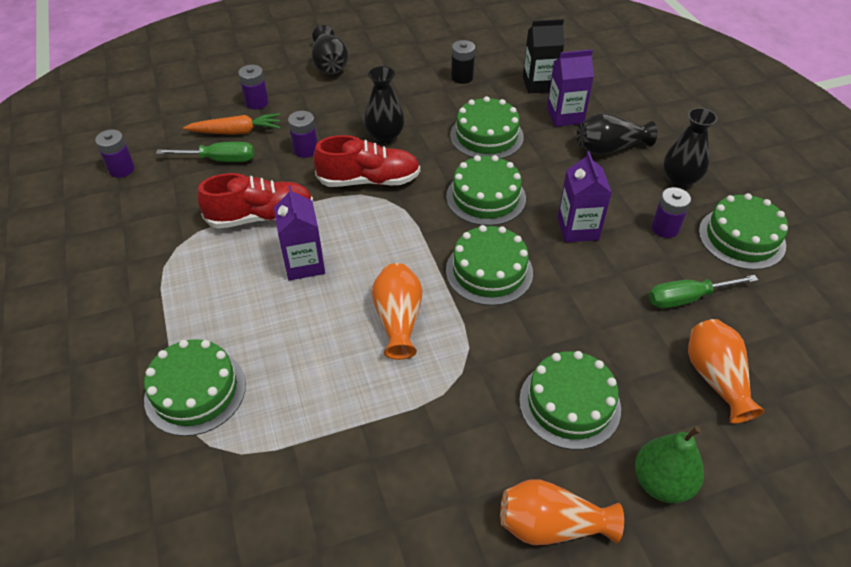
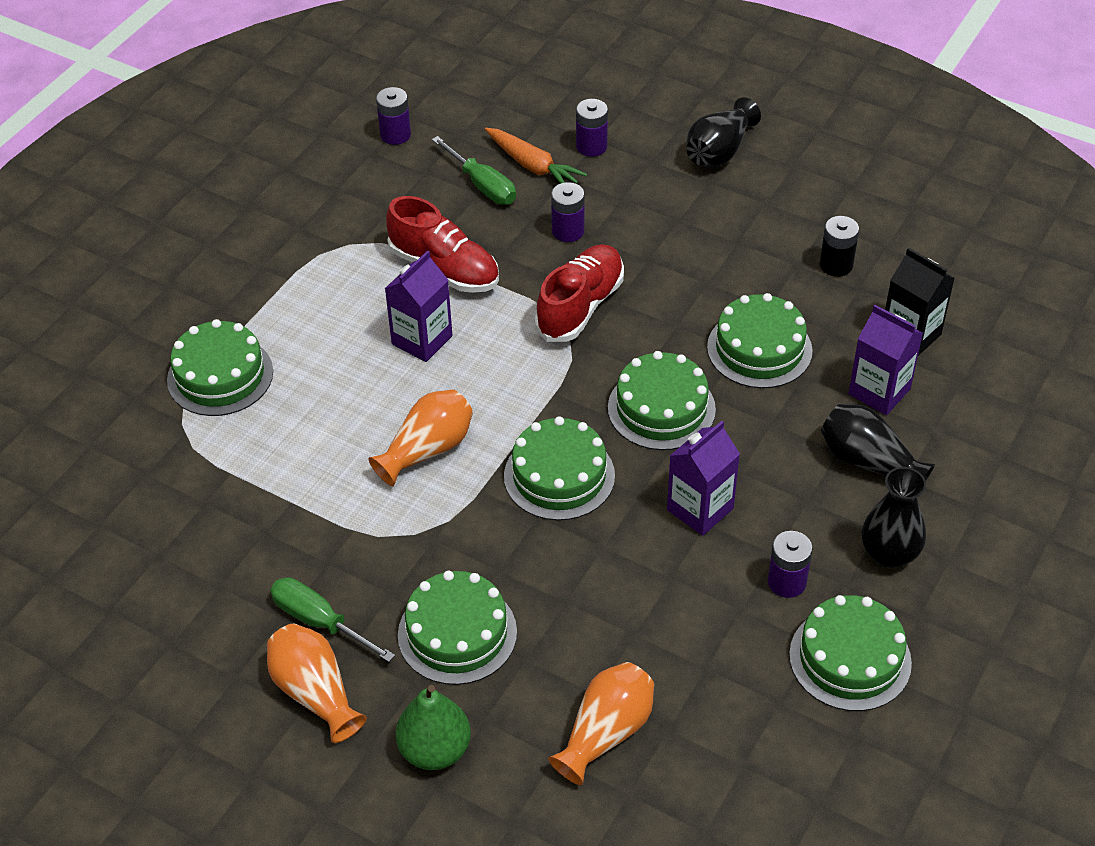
camera: 50 degrees right, 0 degrees up
red shoe [313,135,420,187] -> red shoe turned 105 degrees counterclockwise [535,244,624,342]
black vase [364,66,404,144] -> none
green screwdriver [649,275,758,309] -> green screwdriver moved to [270,577,395,662]

